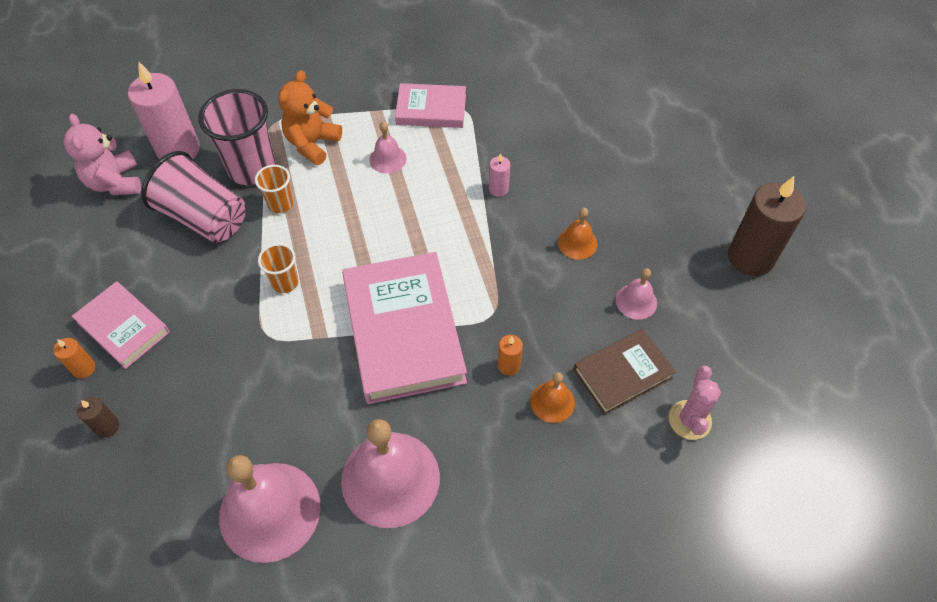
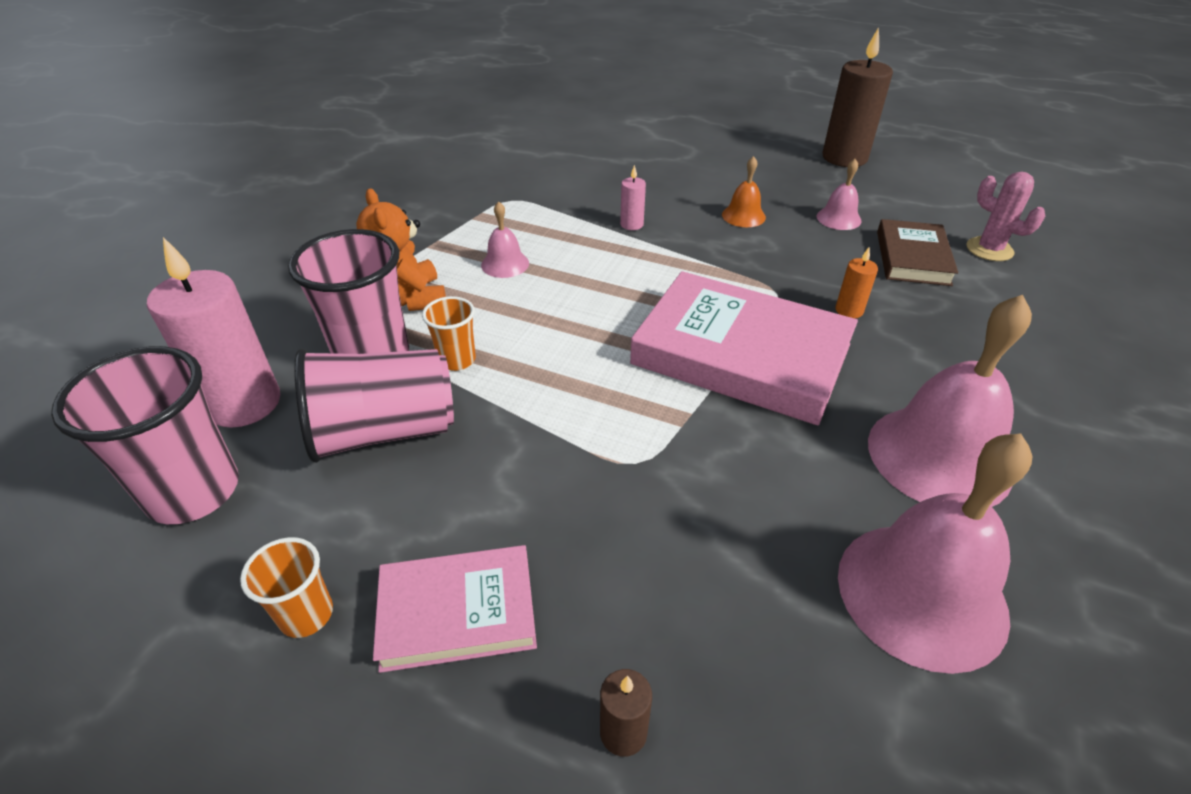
camera: 50 degrees left, 15 degrees down
orange candle [53,338,96,378] -> none
pink teddy bear [64,114,141,195] -> pink cup [51,346,239,524]
orange cup [258,243,299,293] -> orange cup moved to [240,537,333,638]
pink book [395,83,466,128] -> none
orange bell [530,372,575,423] -> none

